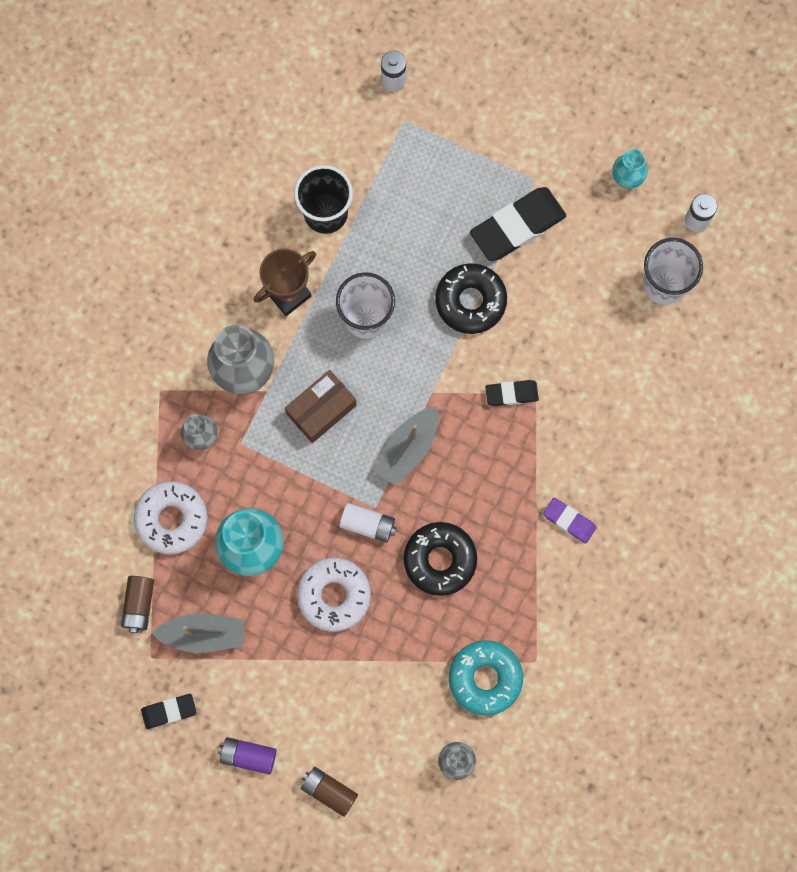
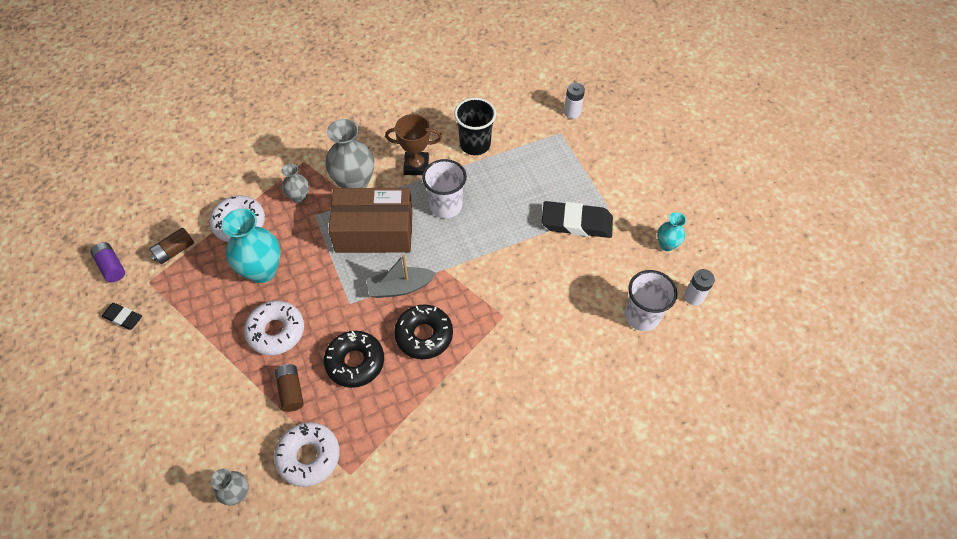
camera: 40 degrees right, 20 degrees down
grey boat [151,613,244,653] -> none
purple battery [218,737,276,775] -> purple battery moved to [90,242,125,282]
brown box [285,370,357,443] -> brown box [328,188,413,253], size x1.71
brown battery [301,767,358,817] -> brown battery moved to [275,364,304,412]
white battery [339,503,396,543] -> none
black donut [435,263,507,334] -> black donut moved to [394,304,453,359]
turquoise donut [449,640,523,716] -> white donut [274,422,340,487]
black eraser [485,380,539,406] -> none
purple eraser [543,498,597,544] -> none

